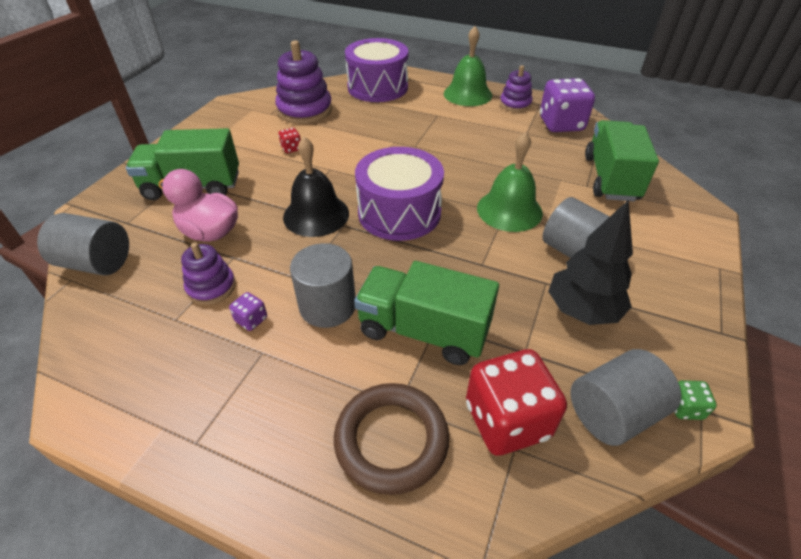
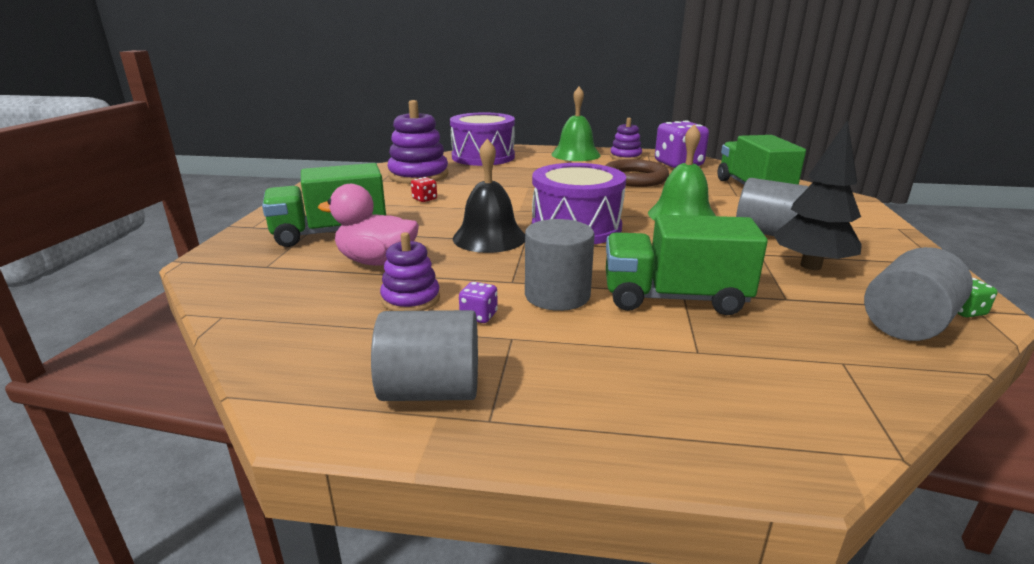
camera: 15 degrees left, 20 degrees down
grey cylinder [37,213,129,276] -> grey cylinder moved to [371,310,478,401]
brown ring [334,383,449,495] -> brown ring moved to [605,159,669,187]
red dice [466,349,567,456] -> none

